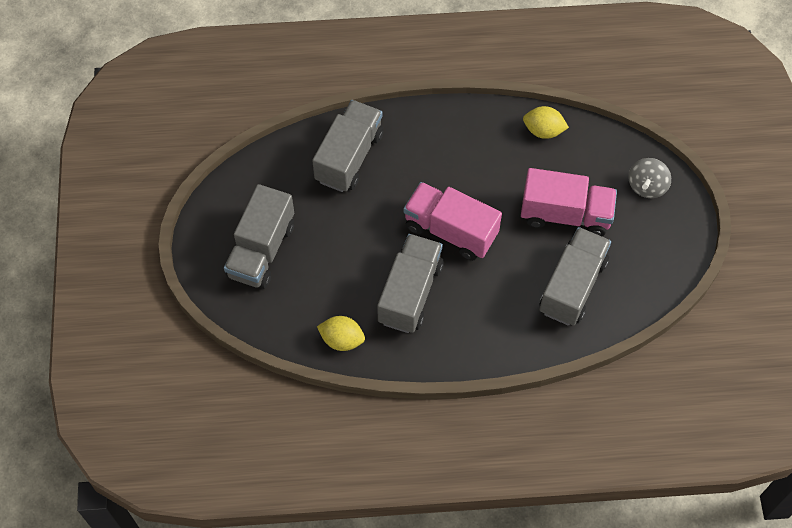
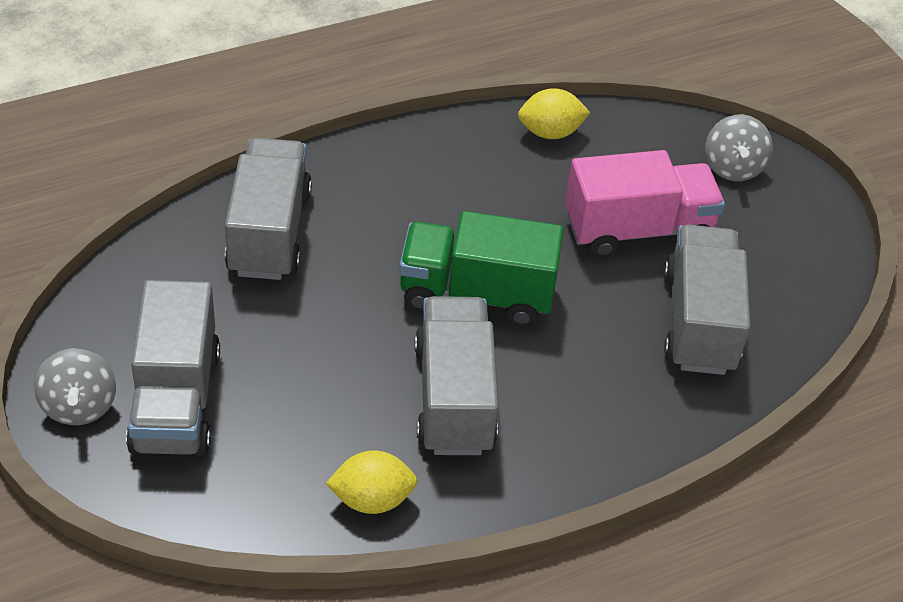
camera: 25 degrees left, 15 degrees down
pink truck [404,182,502,261] -> green truck [399,211,563,326]
none -> grey spinning top [34,349,116,425]

